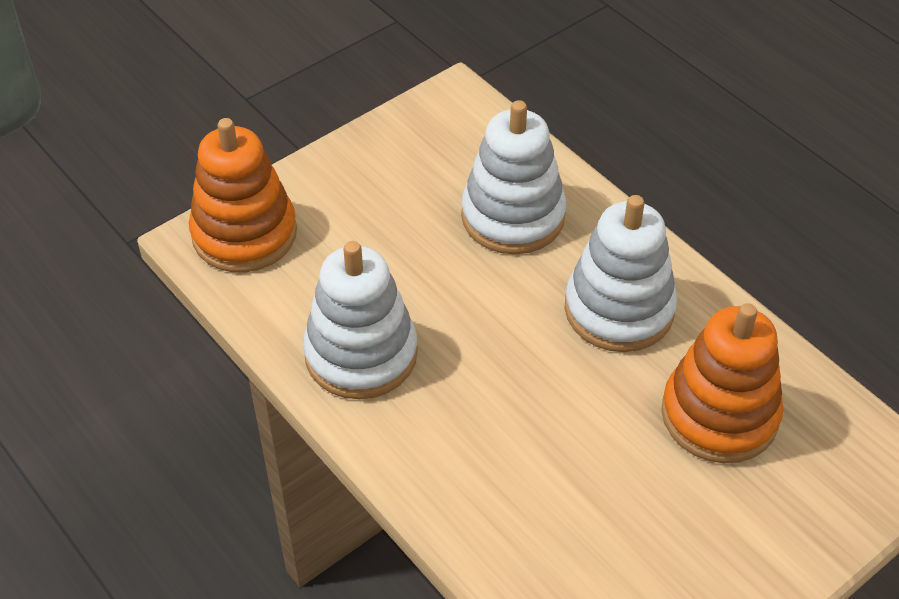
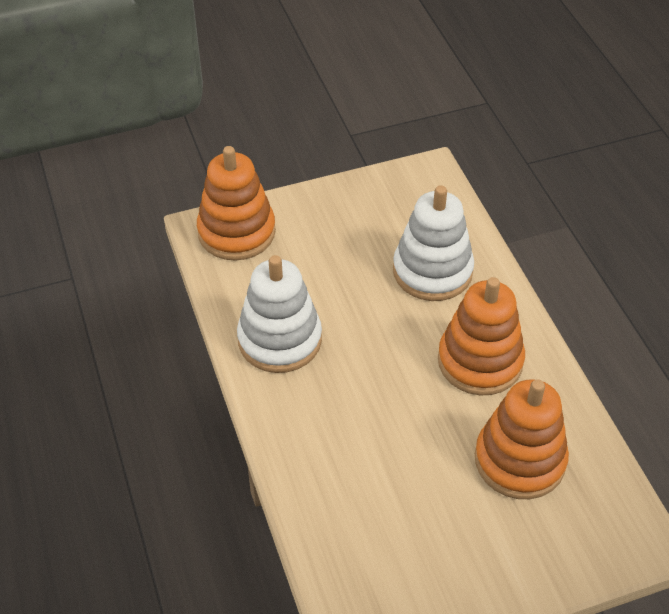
camera: 20 degrees right, 0 degrees up
white stacking toy [564,195,677,352] -> orange stacking toy [438,277,525,395]

